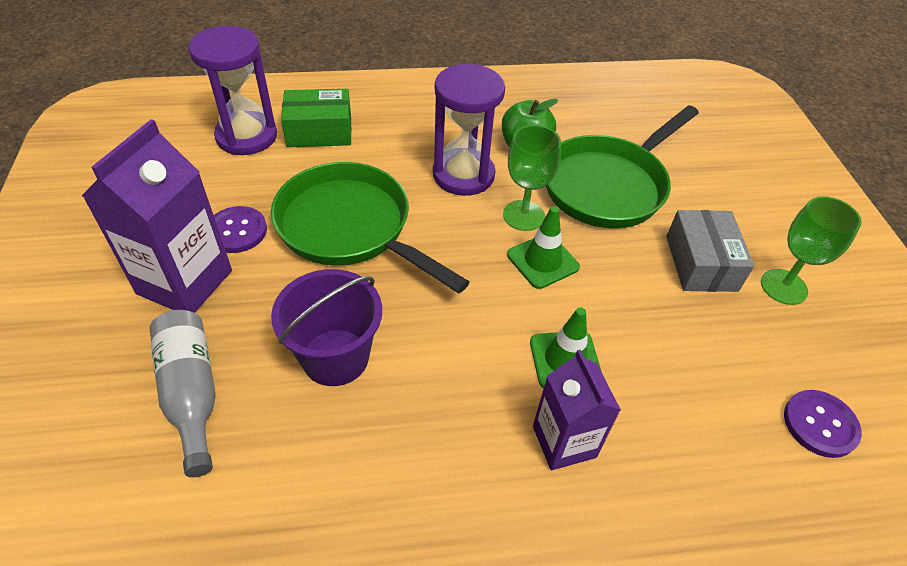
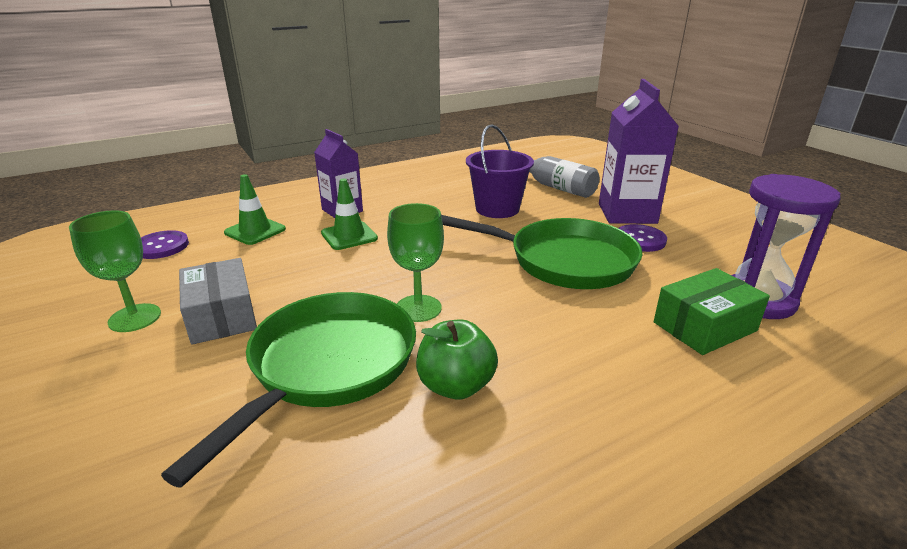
camera: 160 degrees right, 20 degrees down
purple hourglass [433,64,505,196] -> none
green traffic cone [507,206,580,289] -> green traffic cone moved to [224,174,286,245]

